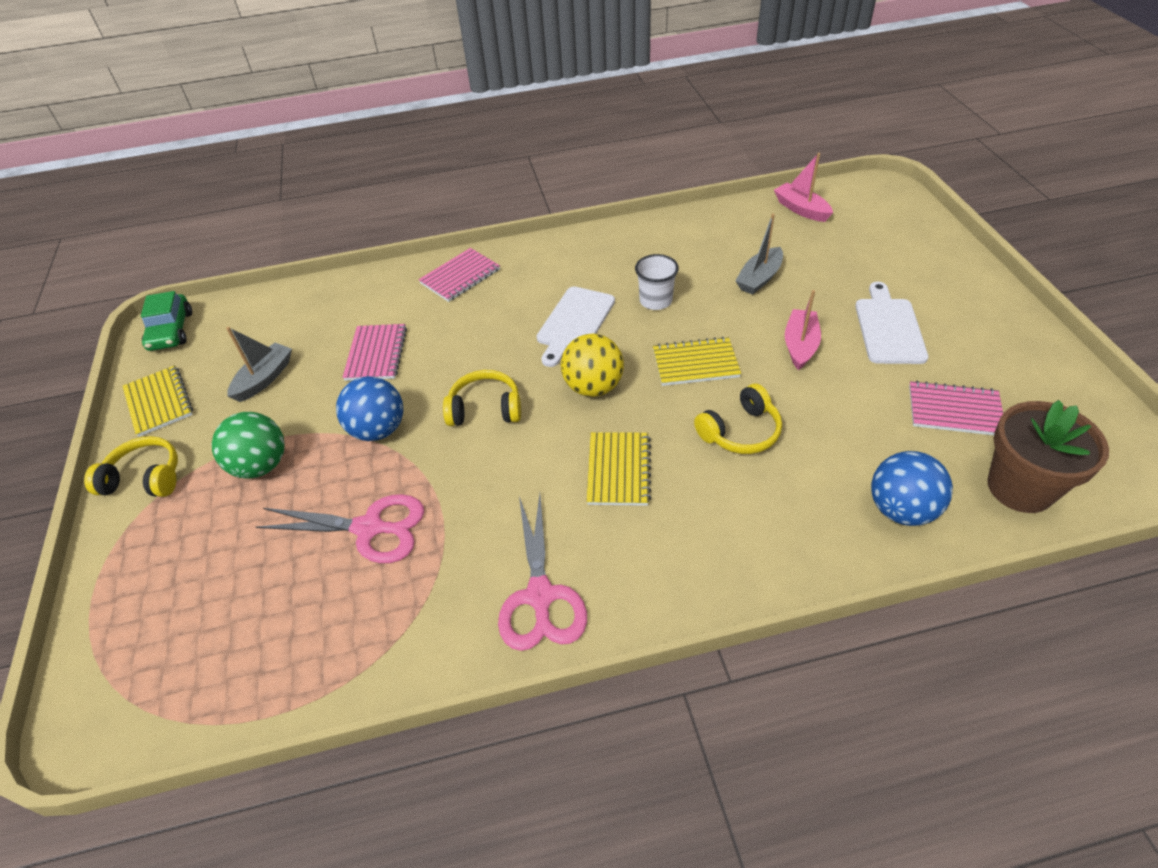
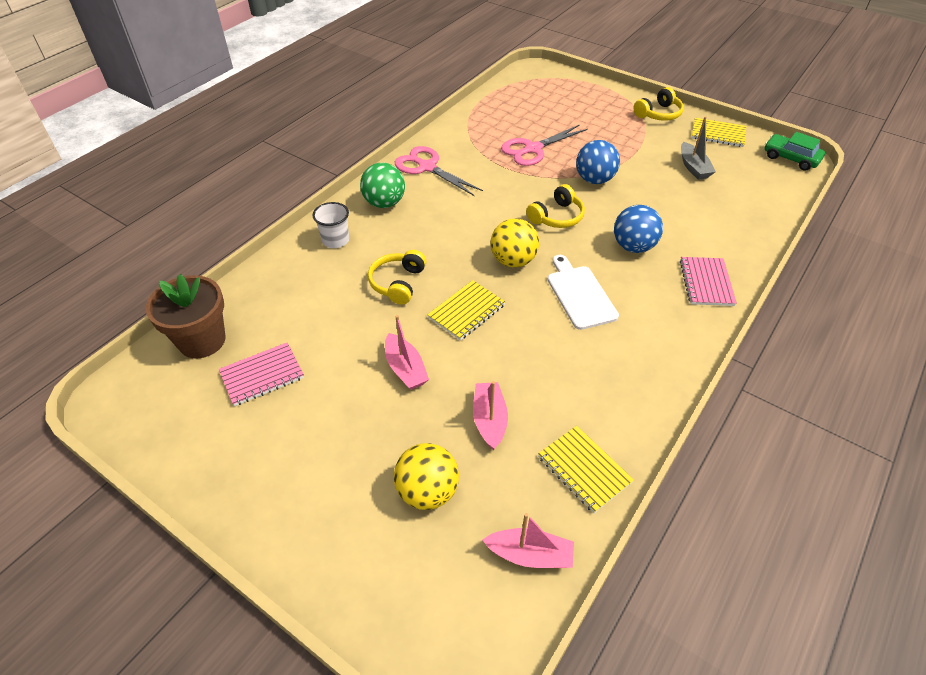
camera: 135 degrees right, 0 degrees up
green ball [211,412,285,479] -> green ball moved to [360,163,405,208]
pink notebook [342,324,407,381] -> none
yellow notebook [587,432,651,506] -> yellow notebook moved to [538,426,634,513]
white cup [635,254,679,310] -> white cup moved to [313,202,349,248]
grey boat [735,213,783,295] -> pink boat [473,381,508,450]
white cutting board [855,282,929,364] -> none
blue ball [871,451,953,526] -> blue ball moved to [614,205,663,253]
none -> yellow ball [394,443,459,510]

